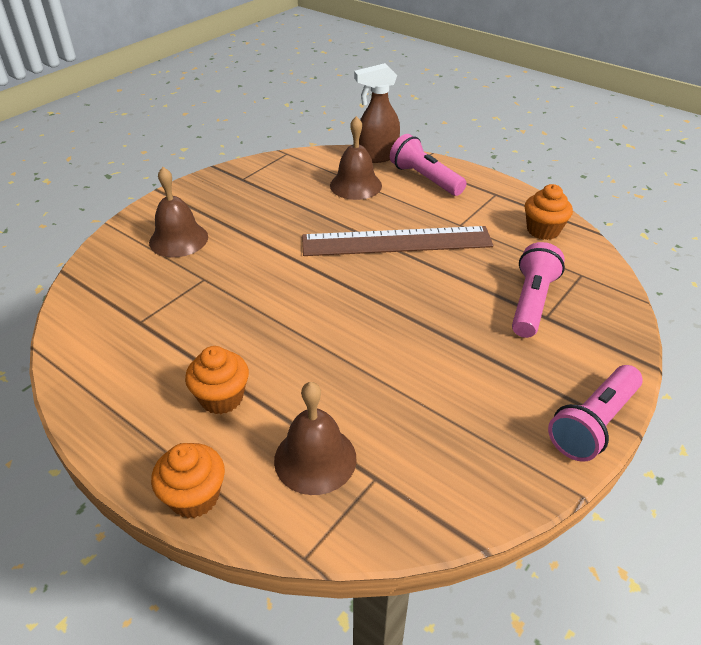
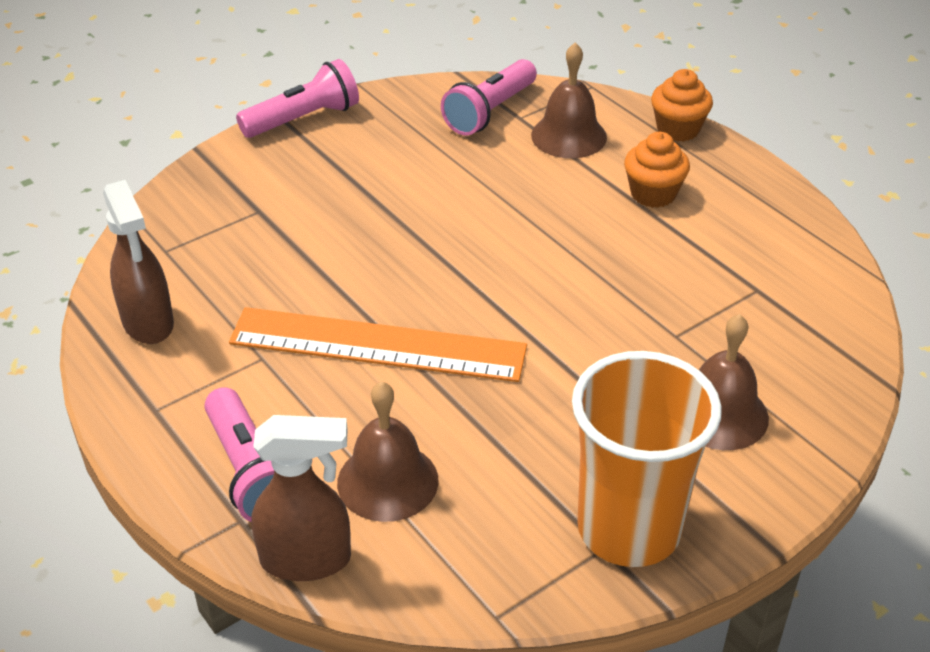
camera: 165 degrees left, 0 degrees up
brown ruler [302,226,493,256] -> orange ruler [229,307,527,382]
pink flashlight [512,242,565,338] -> pink flashlight moved to [441,59,537,136]
orange cupcake [525,184,573,240] -> brown spray bottle [103,180,174,344]
none -> orange cup [572,351,722,567]

